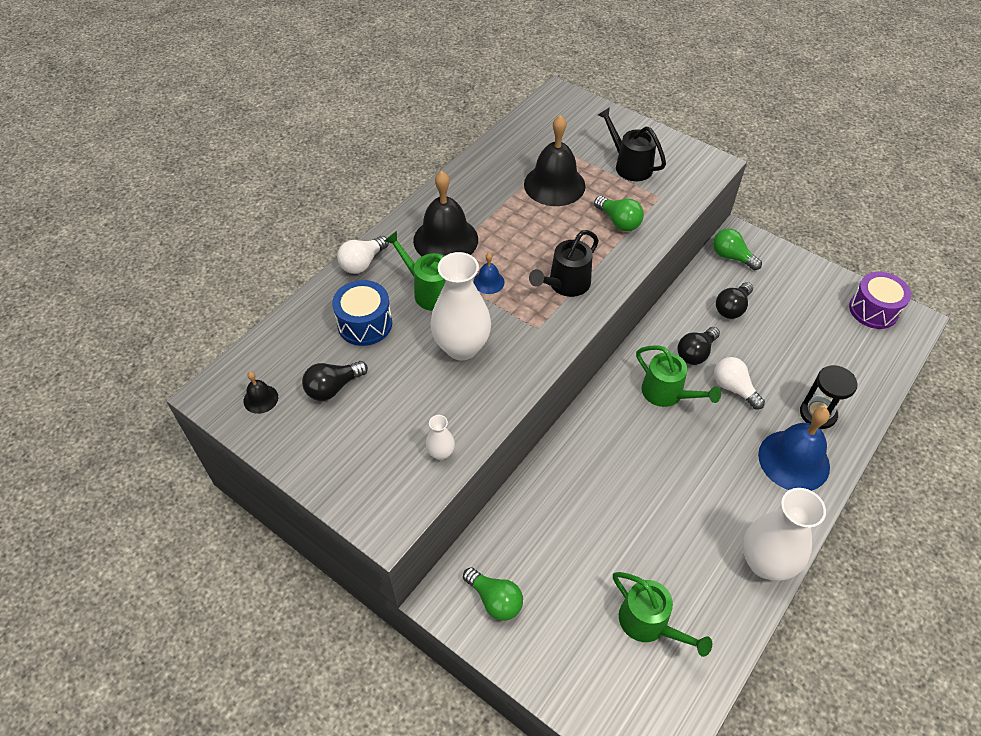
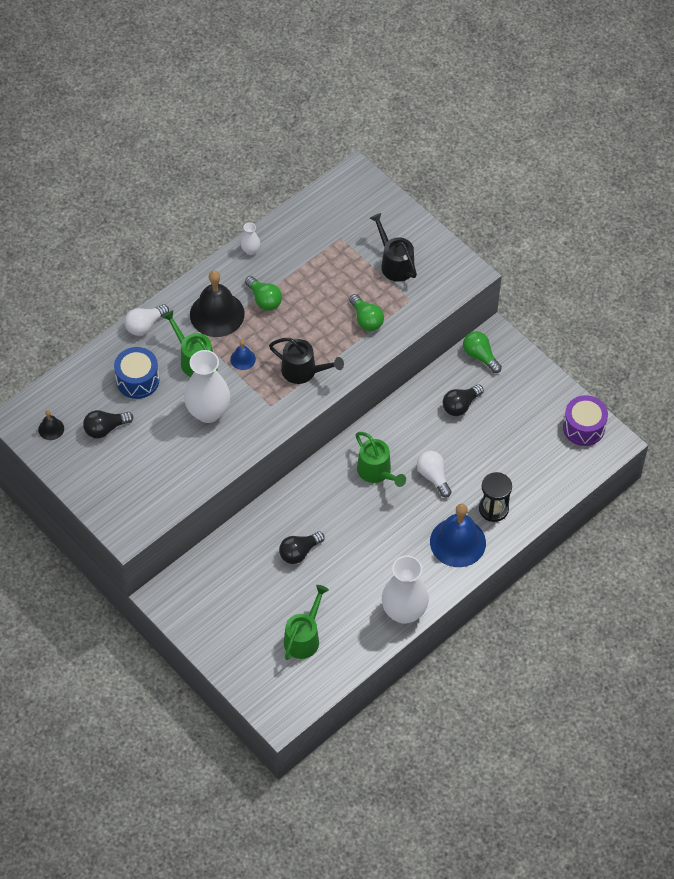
camera: 10 degrees right, 5 degrees up
white vase [426,415,455,460] -> white vase moved to [241,222,260,255]
green light bulb [463,567,523,621] -> green light bulb moved to [245,276,282,311]
black bell [524,115,585,206] -> none
black watering can [529,230,599,297] -> black watering can turned 120 degrees counterclockwise [269,338,344,384]
green watering can [613,572,712,657] -> green watering can turned 120 degrees counterclockwise [284,585,329,660]
black light bulb [678,327,720,365] -> black light bulb moved to [279,532,325,564]

